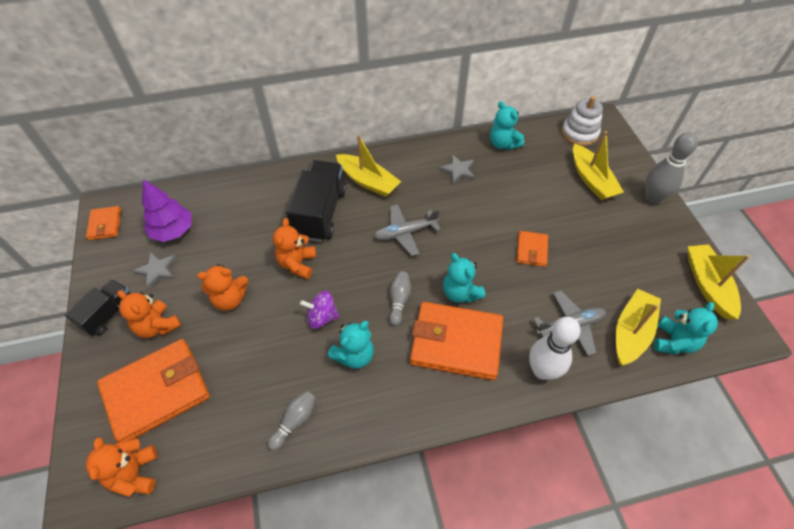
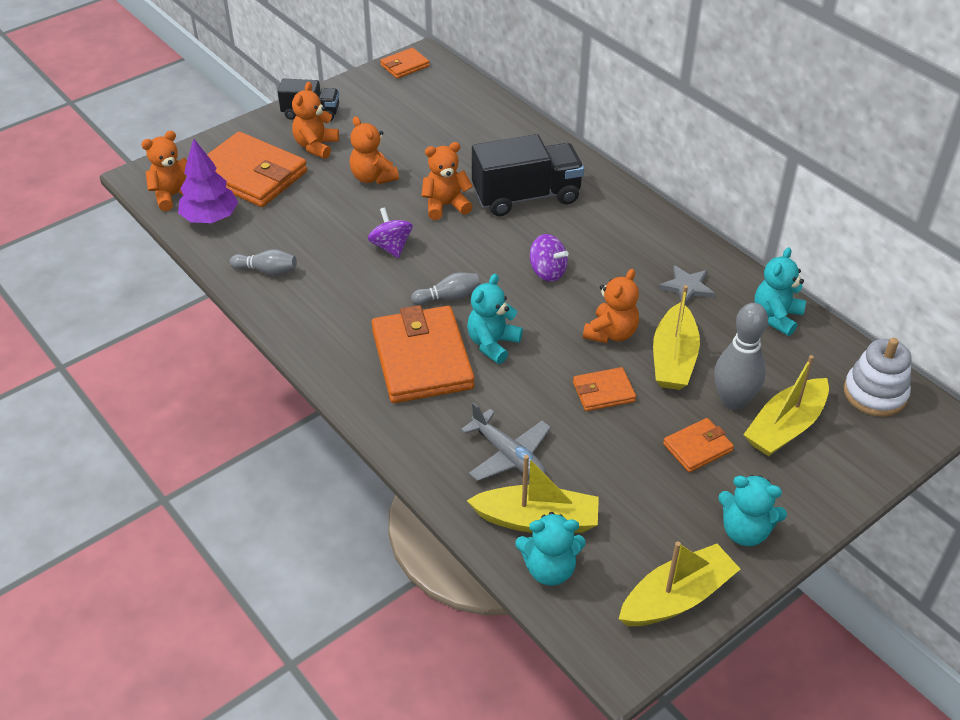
camera: 65 degrees right, 10 degrees down
grey star [133,252,177,289] -> none
purple tree [142,179,192,242] -> purple tree moved to [178,139,238,223]
turquoise teddy bear [328,321,374,369] -> turquoise teddy bear moved to [718,475,787,546]
yellow boat [336,135,401,197] -> yellow boat moved to [653,285,700,390]
grey plane [374,204,441,256] -> purple spinning top [530,234,569,282]
white bowling pin [529,317,581,380] -> none
grey bowling pin [645,132,698,204] -> grey bowling pin moved to [714,303,768,410]
none -> orange teddy bear [583,269,639,343]
none -> orange wallet [663,418,734,472]

